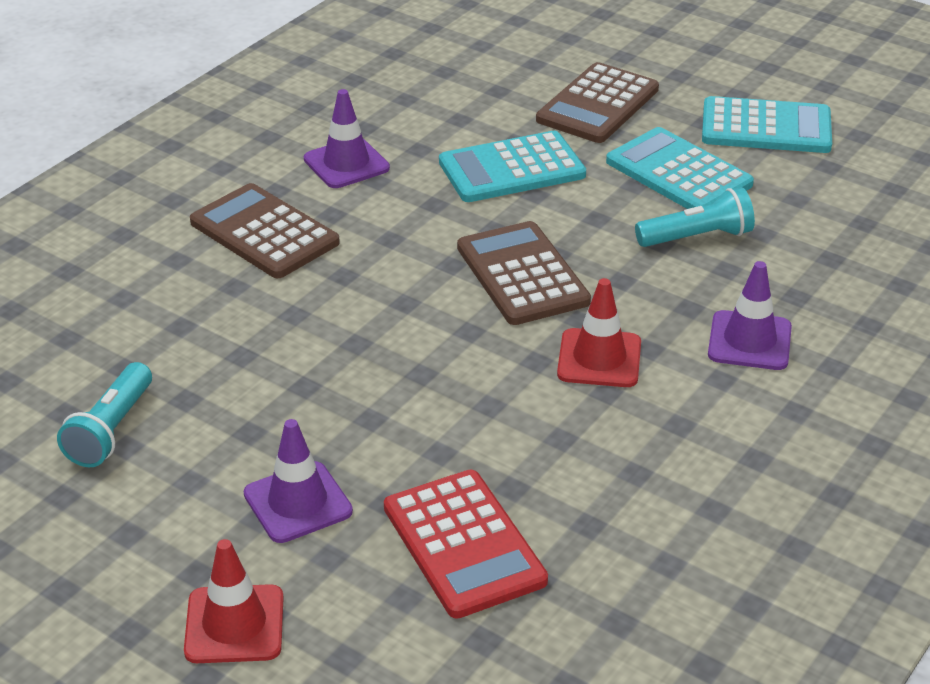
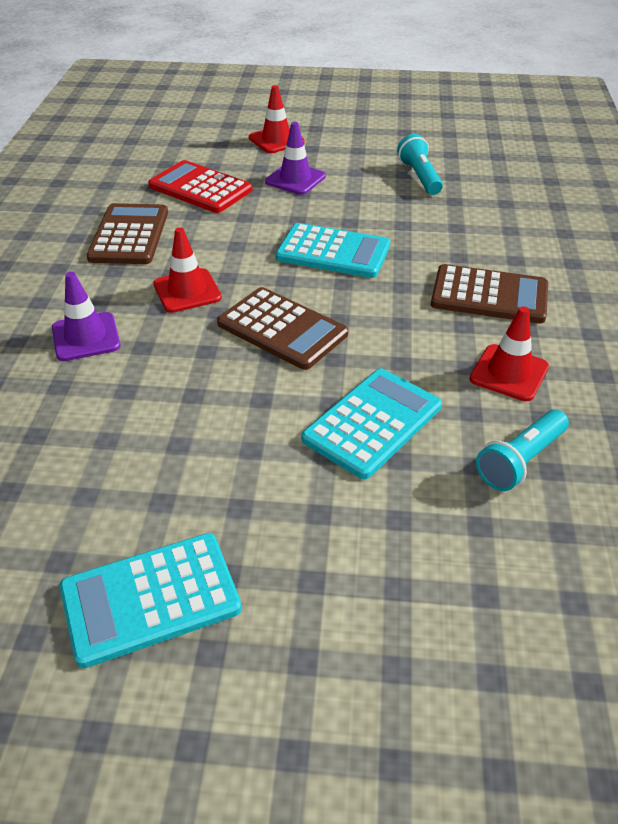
camera: 150 degrees right, 5 degrees up
purple traffic cone [304,89,390,188] -> red traffic cone [469,307,549,401]
brown calculator [536,62,659,143] -> brown calculator moved to [87,203,168,264]
turquoise calculator [606,127,754,209] -> turquoise calculator moved to [276,223,390,278]
turquoise flashlight [635,187,755,247] -> turquoise flashlight moved to [476,410,569,491]

